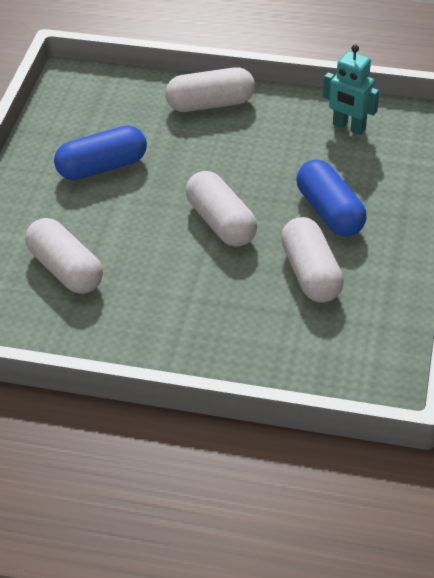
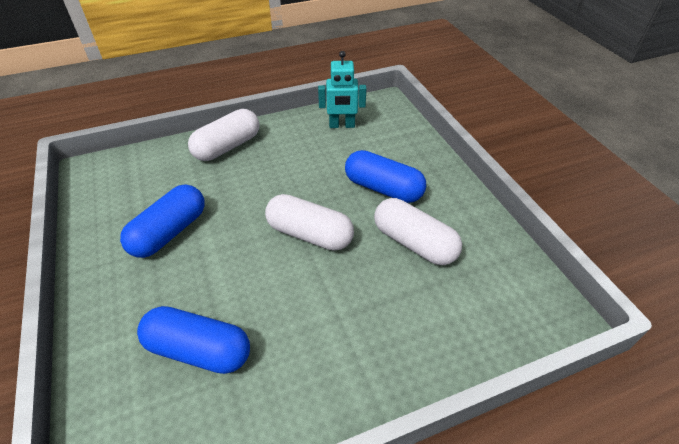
camera: 35 degrees left, 0 degrees up
white capsule [25,218,103,294] -> blue capsule [137,306,250,374]

